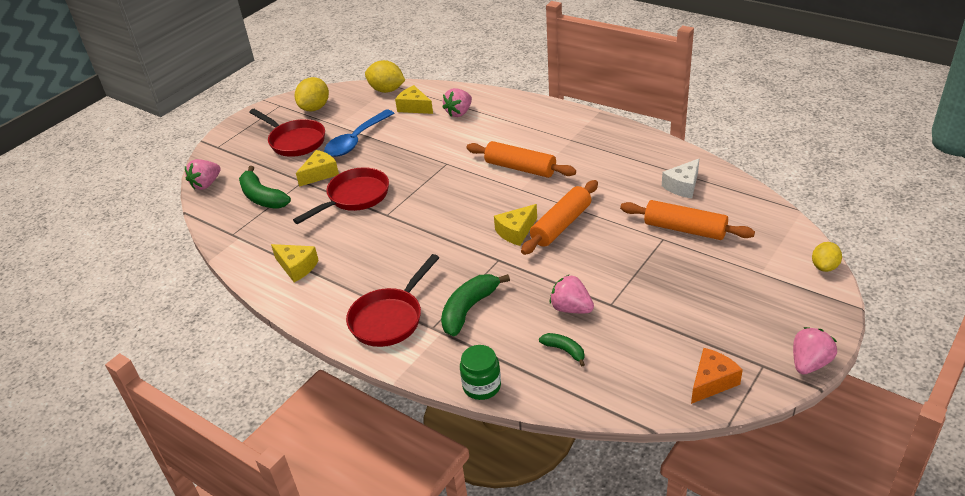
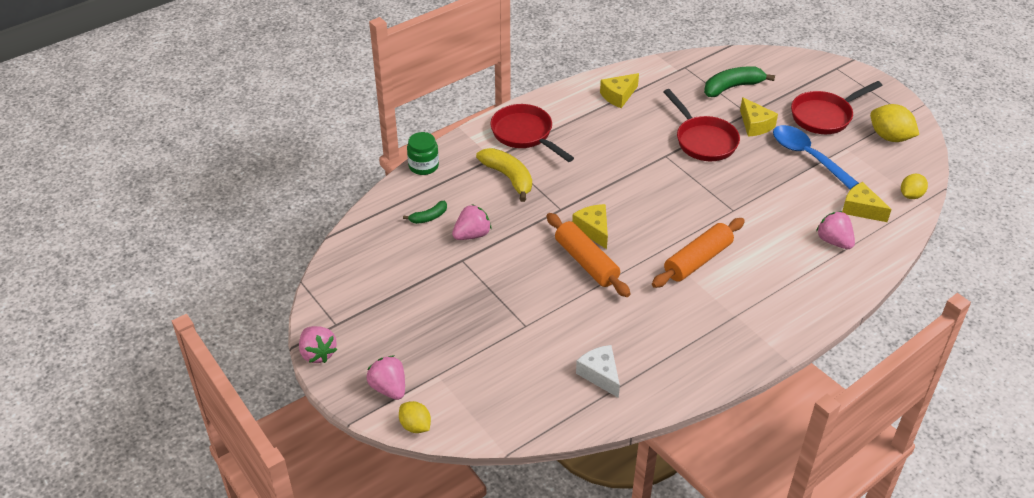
camera: 105 degrees right, 5 degrees up
pink strawberry [185,159,221,190] -> pink strawberry moved to [367,356,405,400]
yellow lemon [365,60,405,93] -> yellow lemon [901,174,928,199], size x0.64
yellow cheese [395,85,433,114] -> yellow cheese turned 105 degrees counterclockwise [842,182,892,222]
green banana [441,274,510,336] -> yellow banana [476,148,532,202]
orange rolling pin [620,200,755,240] -> none
orange cheese [691,348,743,404] -> none

